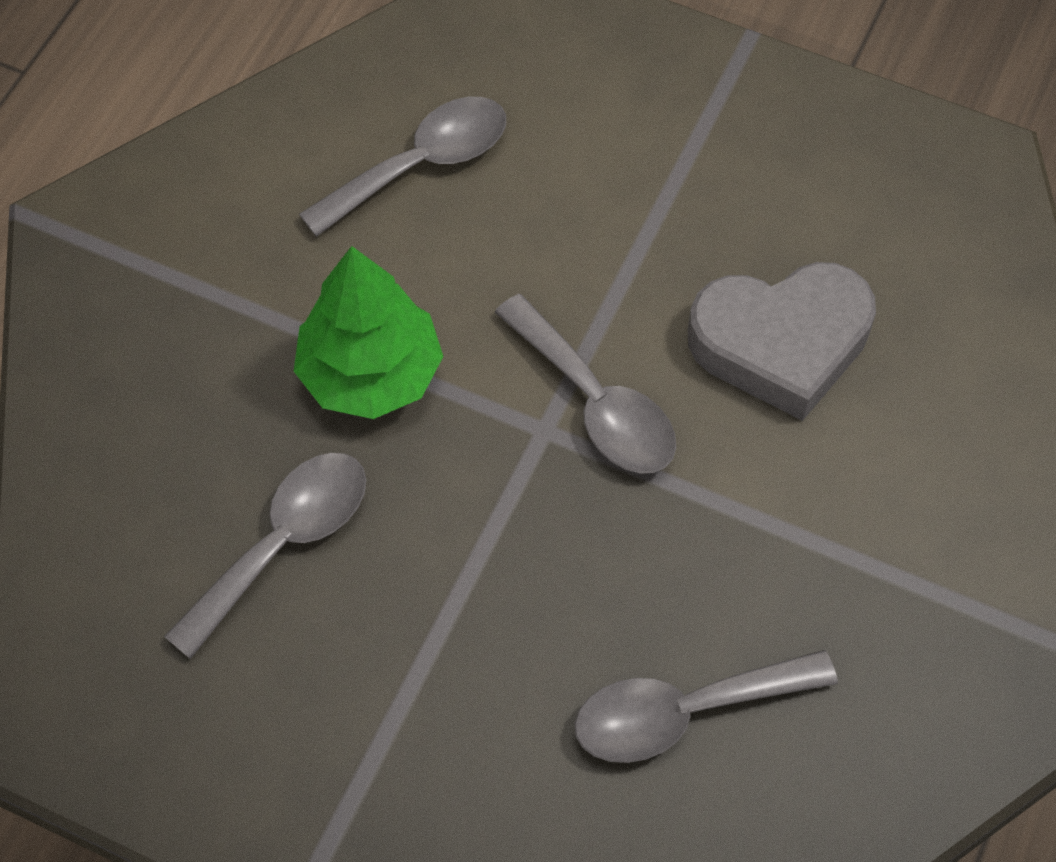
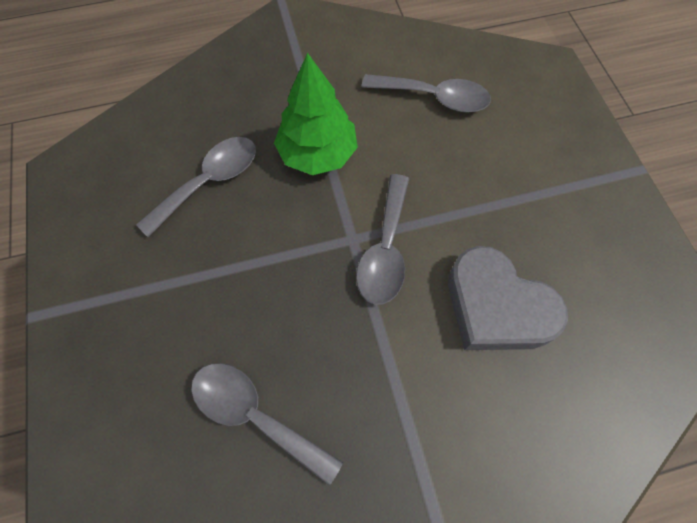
camera: 50 degrees right, 5 degrees up
grey spoon [164,453,366,659] -> grey spoon turned 45 degrees counterclockwise [136,137,256,237]

